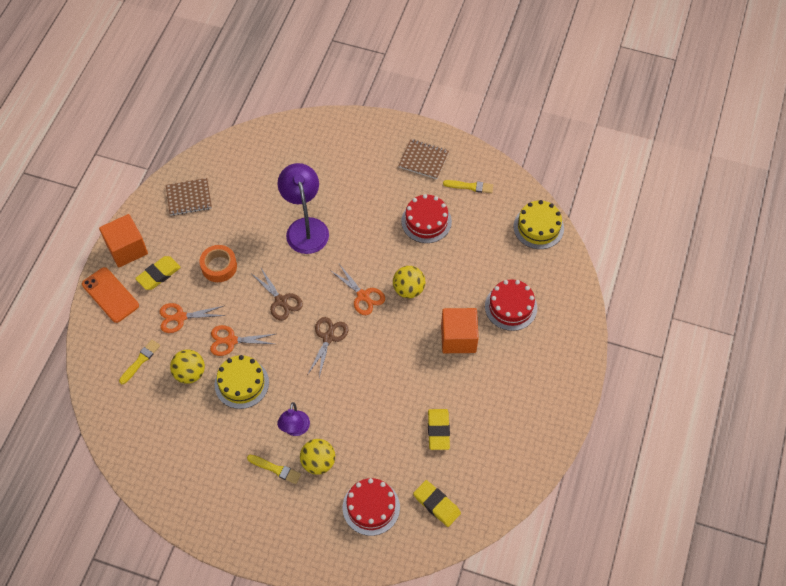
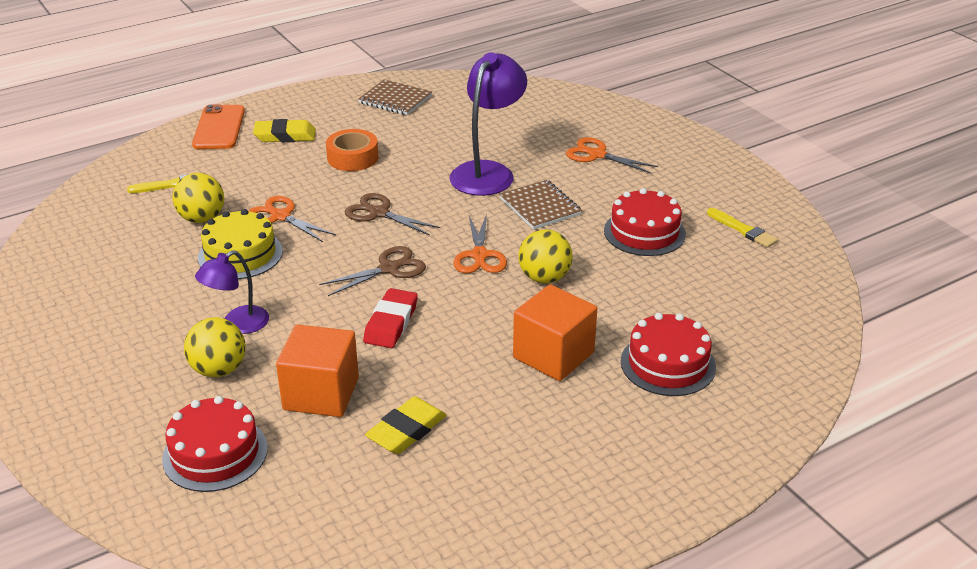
camera: 40 degrees right, 25 degrees down
orange cube [99,214,148,267] -> orange cube moved to [276,324,359,417]
orange scissors [160,303,226,333] -> orange scissors moved to [566,137,658,173]
yellow brush [247,455,301,484] -> none
brown scissors [252,268,303,321] -> brown scissors turned 120 degrees clockwise [345,193,440,236]
brown notebook [398,139,449,179] -> brown notebook moved to [500,180,582,230]
yellow eraser [413,480,461,527] -> none
yellow cake [513,200,564,249] -> none
none -> red eraser [363,288,418,348]

